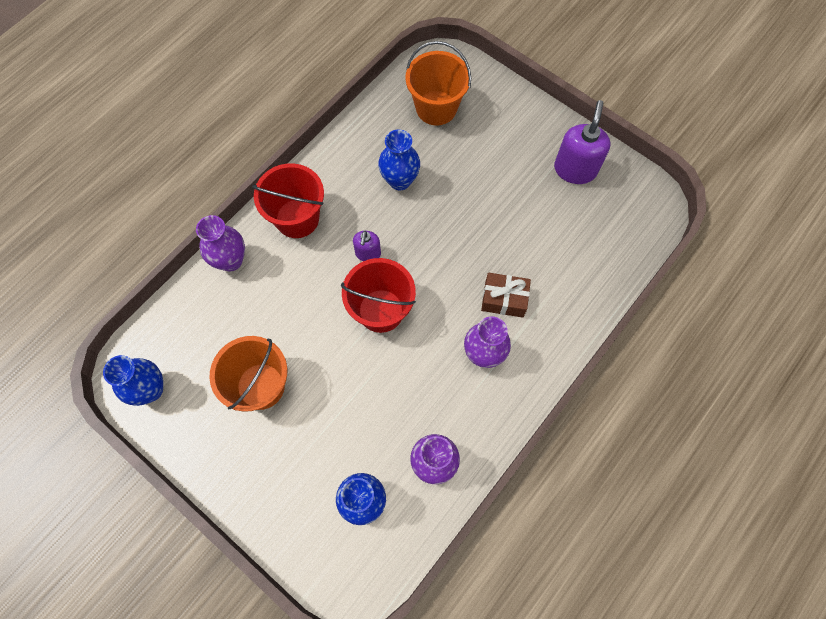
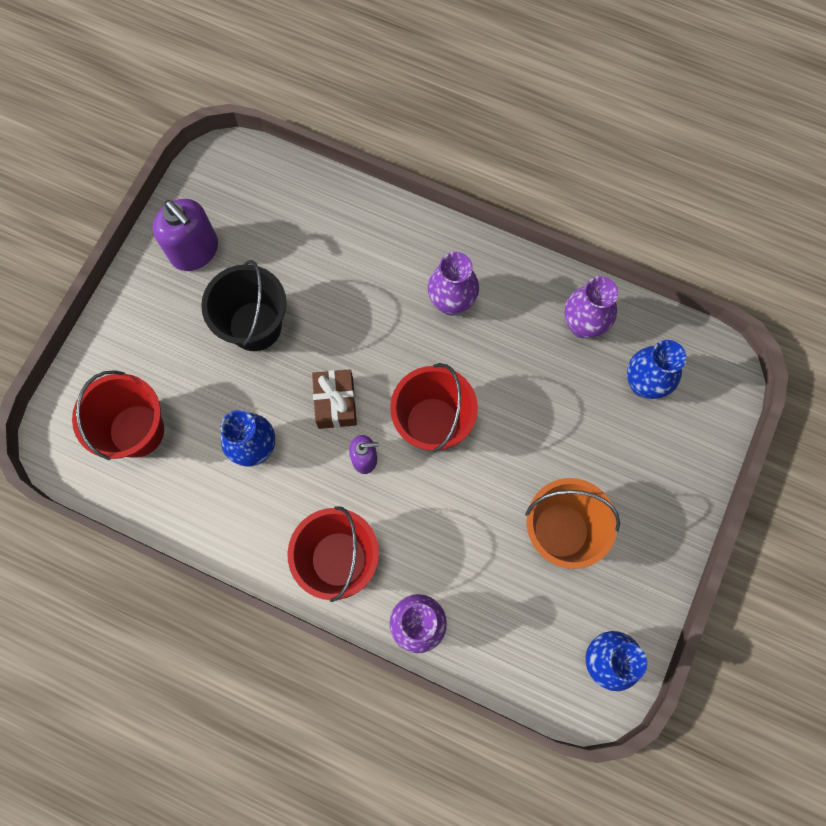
camera: 105 degrees left, 5 degrees up
orange bucket [405,41,471,126] -> red bucket [72,370,164,460]
brown gift [481,273,531,318] -> brown gift moved to [312,369,357,429]
purple soap dispenser [554,100,611,184] -> purple soap dispenser turned 135 degrees counterclockwise [153,199,218,271]
none -> black bucket [201,260,287,351]

